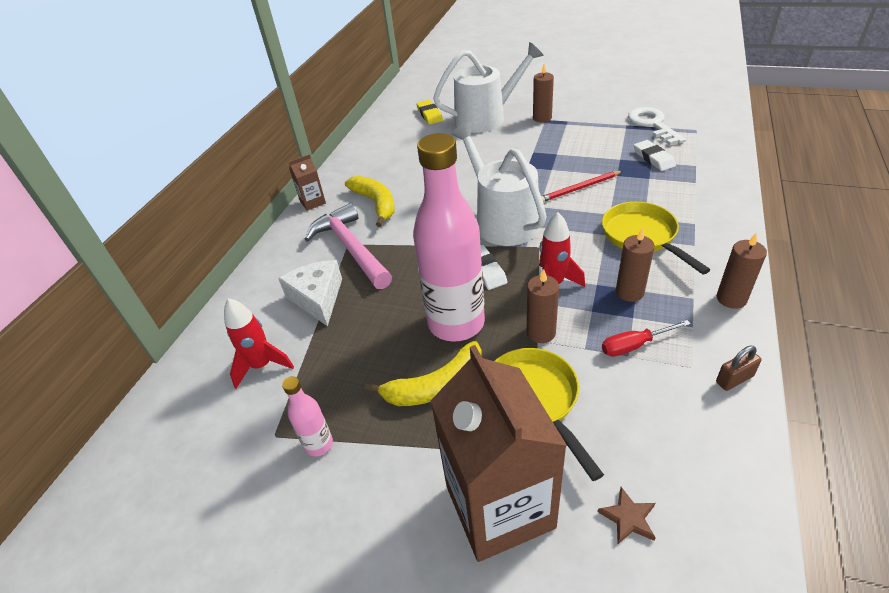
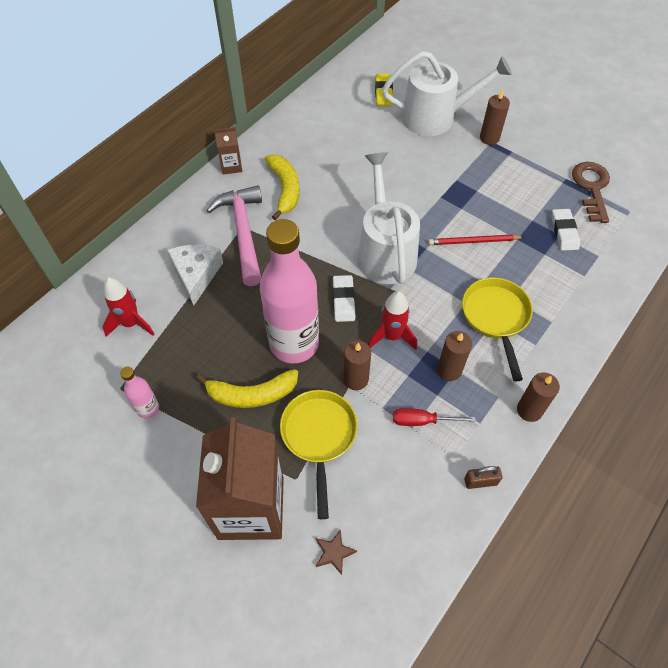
camera: 15 degrees right, 15 degrees up
white key [628,107,686,145] -> brown key [572,162,610,223]

